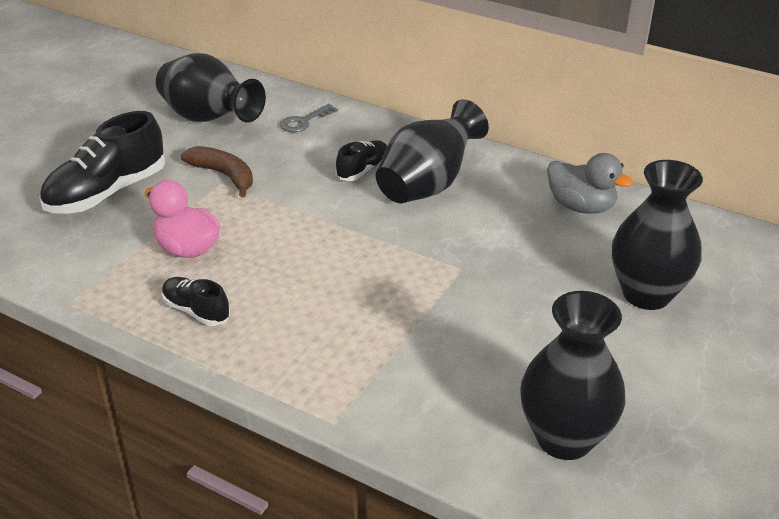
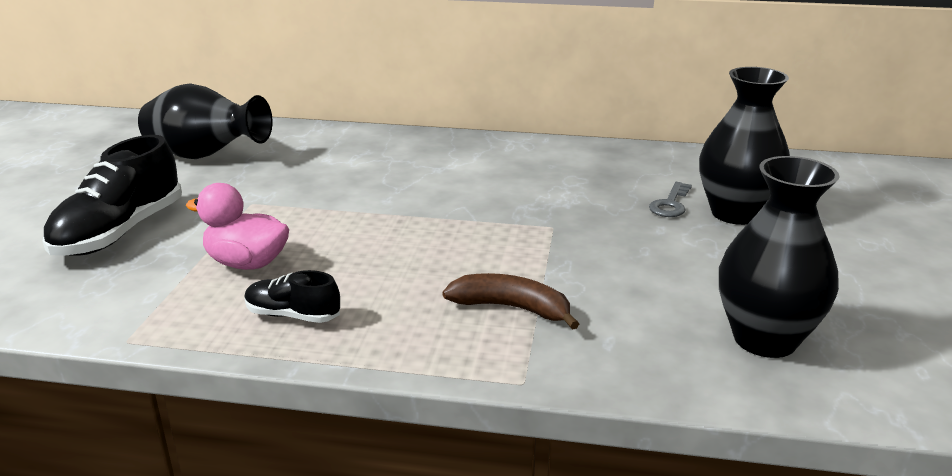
camera: 20 degrees left, 10 degrees down
brown banana [181,146,253,197] -> brown banana moved to [442,273,579,330]
grey key [280,104,338,132] -> grey key moved to [649,182,692,217]
black shoe [336,140,387,181] -> none
black vase [376,99,489,203] -> none
grey duck [547,153,633,214] -> none

